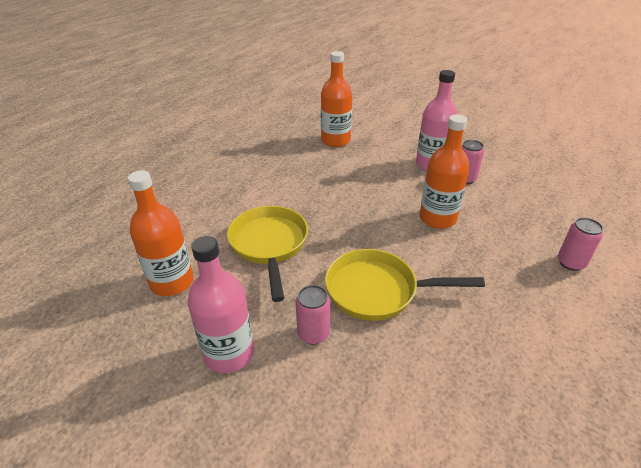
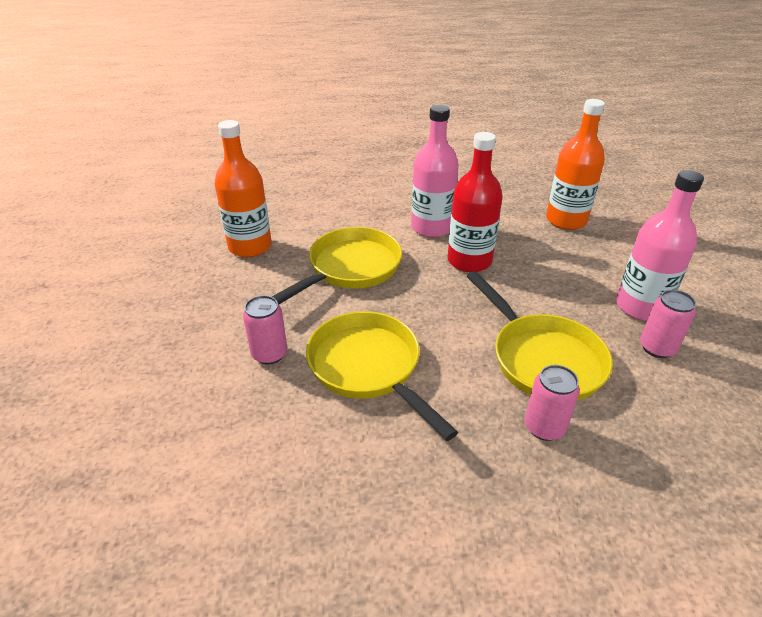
camera: 50 degrees right, 0 degrees up
pink bottle [188,236,254,373] -> pink bottle moved to [411,105,459,237]
orange bottle [419,114,470,229] -> yellow pan [466,271,613,401]
pink can [558,217,603,271] -> pink can moved to [525,365,580,441]
none -> red bottle [448,132,503,272]

